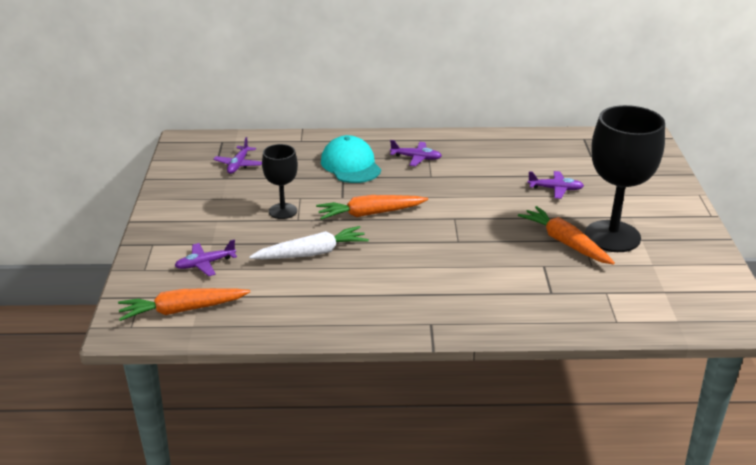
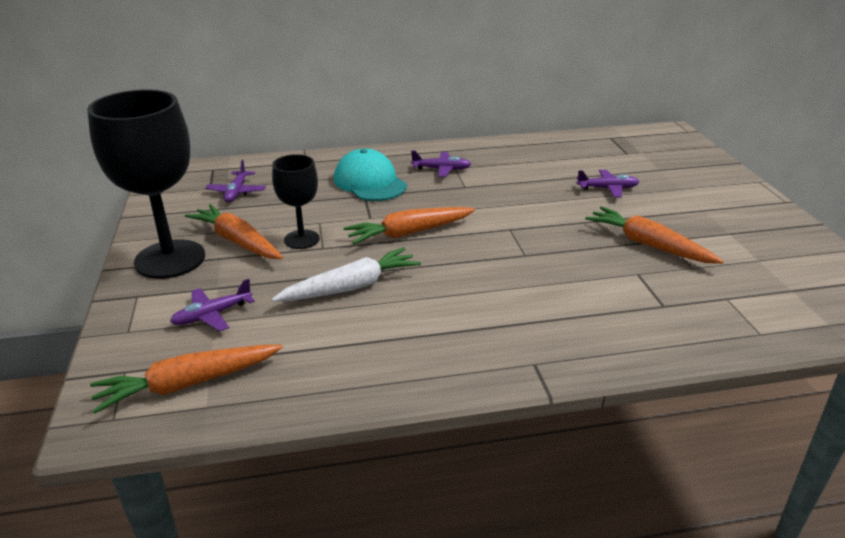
camera: 10 degrees left, 0 degrees up
black goblet [585,105,665,252] -> black goblet moved to [87,89,205,279]
none -> orange carrot [185,204,283,259]

